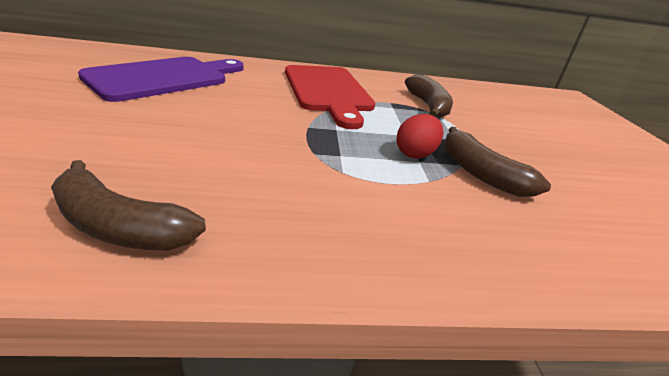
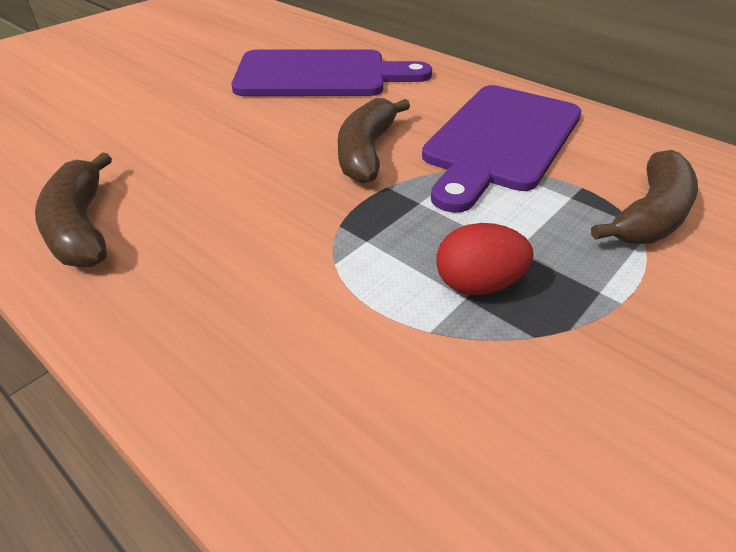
camera: 50 degrees right, 10 degrees up
red cutting board [285,65,375,129] -> purple cutting board [422,85,582,213]
brown banana [444,127,551,197] -> brown banana moved to [338,98,410,184]

